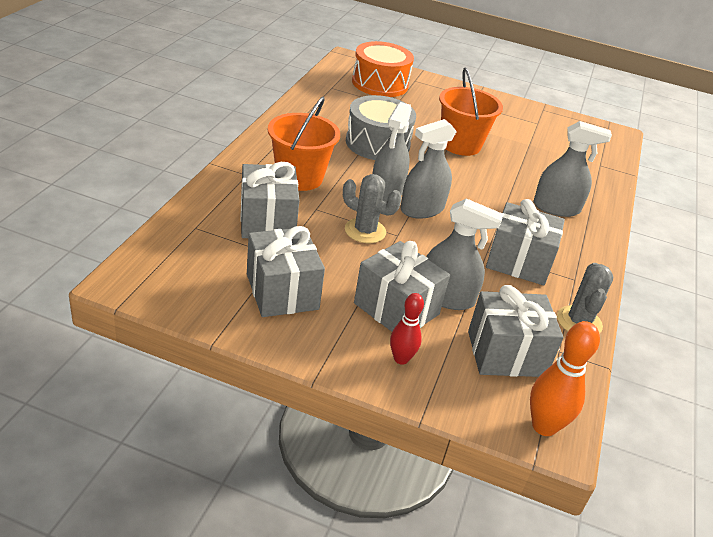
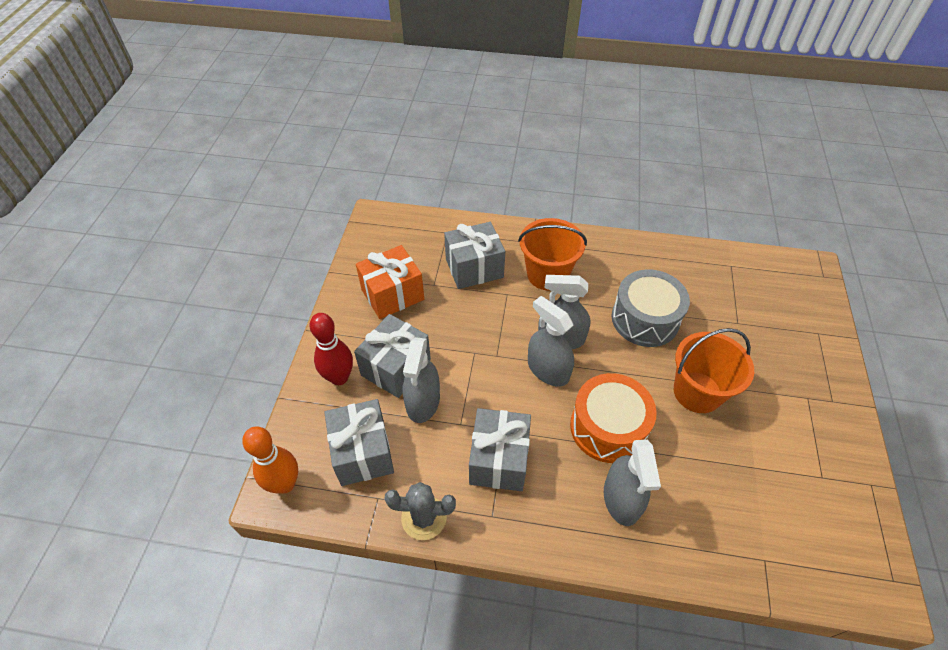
camera: 85 degrees right, 15 degrees up
grey gift [247,226,325,317] -> orange gift [356,245,424,319]
grey cactus [343,174,402,243] -> none
orange drum [352,41,414,97] -> orange drum moved to [570,373,657,463]
red bowling pin [390,293,424,365] -> red bowling pin [309,313,353,385], size x1.54

